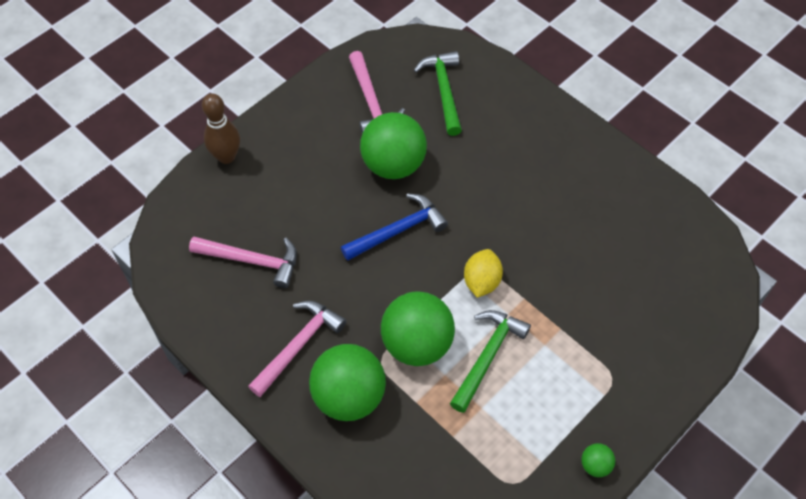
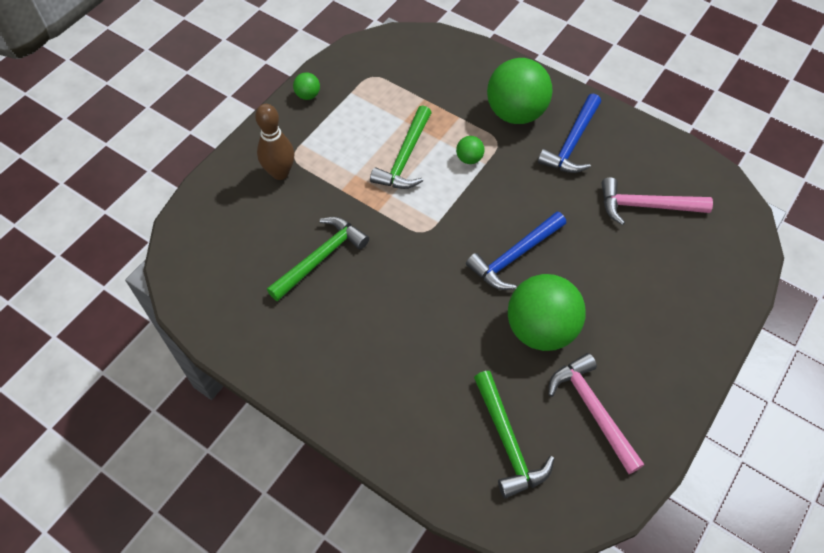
camera: 170 degrees right, 0 degrees up
brown bowling pin [202,93,240,164] -> brown bowling pin moved to [255,104,294,180]
pink hammer [248,301,346,397] -> blue hammer [538,93,601,173]
green ball [381,291,455,366] -> green ball [456,136,485,164], size x0.43
yellow lemon [464,249,503,298] -> none
none -> green hammer [267,217,369,301]

